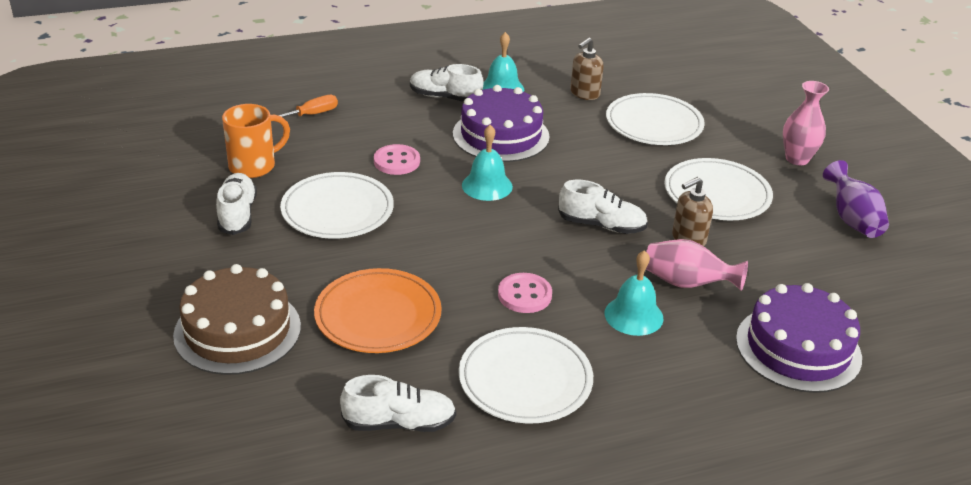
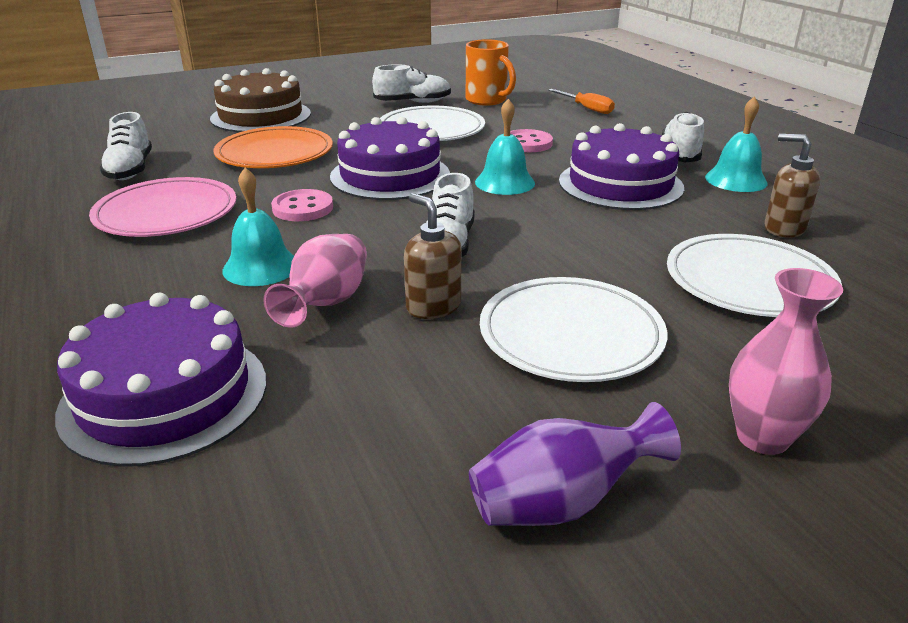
camera: 85 degrees right, 5 degrees down
white plate [459,327,593,423] -> pink plate [89,177,236,237]
none -> purple cake [330,117,450,200]

